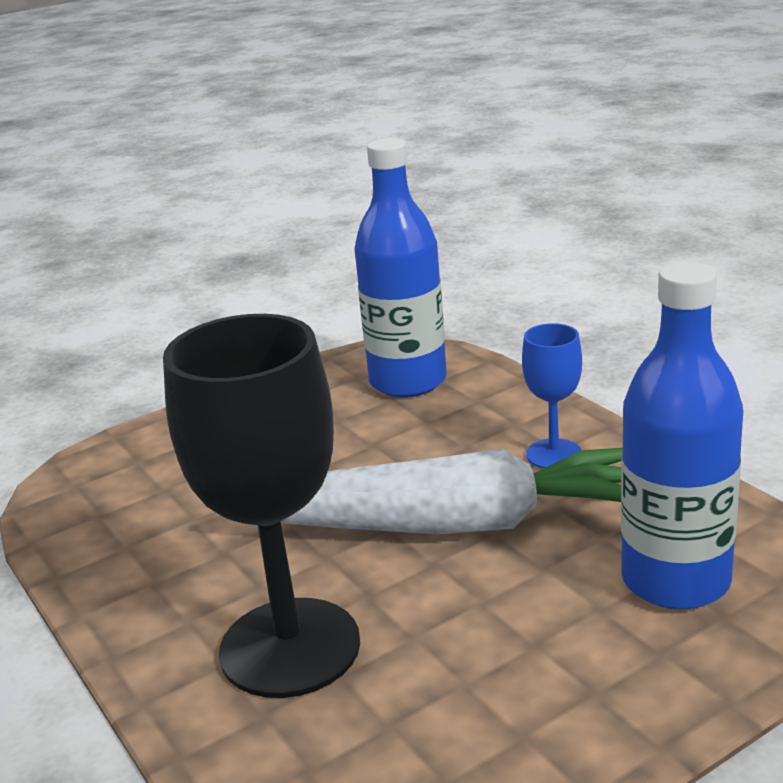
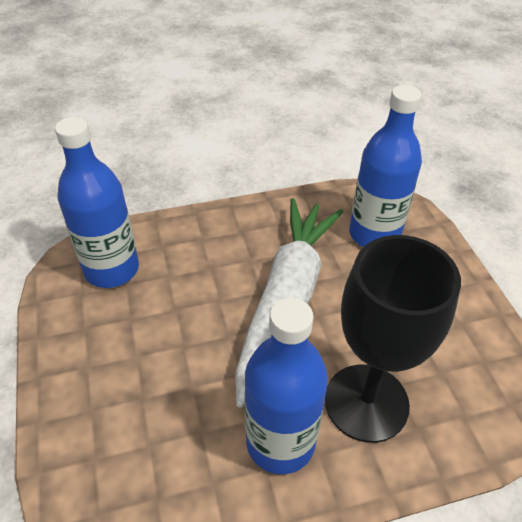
camera: 75 degrees left, 20 degrees up
blue goblet [522,323,582,469] -> none
none -> blue bottle [245,297,328,474]

